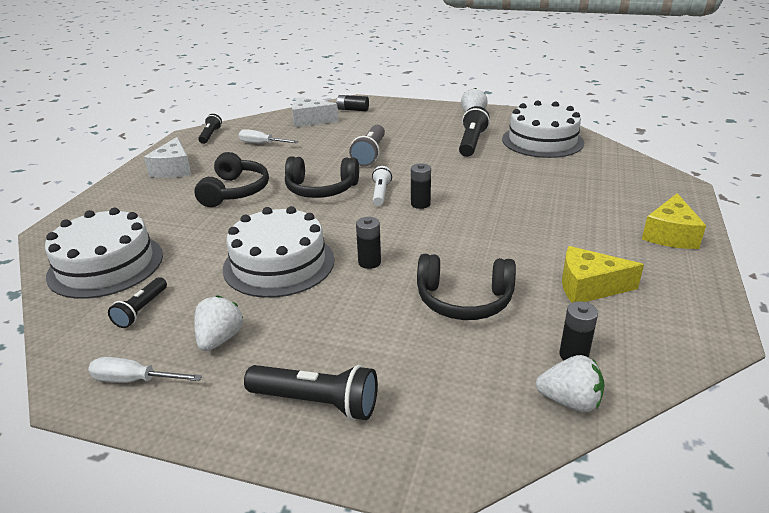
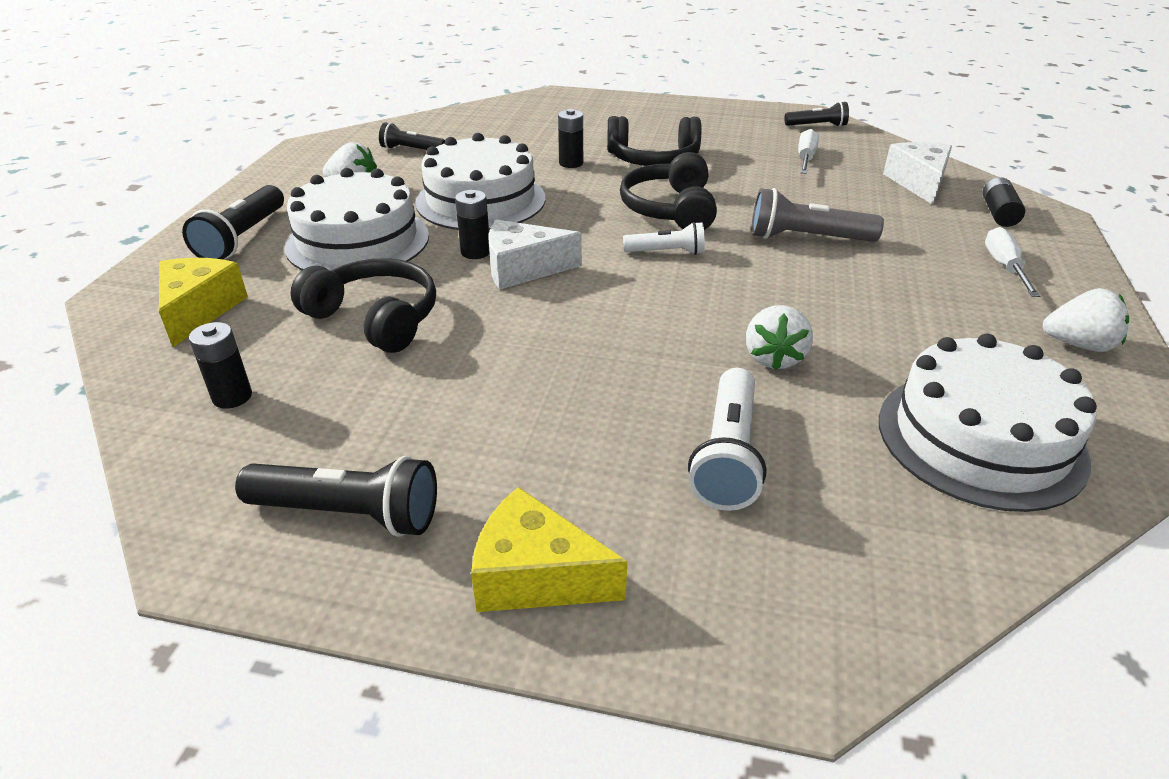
camera: 85 degrees right, 5 degrees up
white cake [45,208,163,299] -> white cake moved to [284,168,429,271]
white screwdriver [88,357,202,383] -> white screwdriver moved to [985,227,1040,297]
white cheese [144,137,191,178] -> white cheese moved to [488,220,582,290]
black battery [411,163,431,209] -> black battery moved to [558,109,583,168]
black headphones [417,254,516,320] -> black headphones turned 120 degrees clockwise [291,258,436,353]
black flashlight [459,106,490,157] -> black flashlight moved to [235,456,437,537]
white strawberry [536,355,604,412] -> white strawberry moved to [746,305,813,370]
yellow cheese [562,246,644,303] -> yellow cheese moved to [159,258,248,347]
none -> white flashlight [688,368,767,511]

